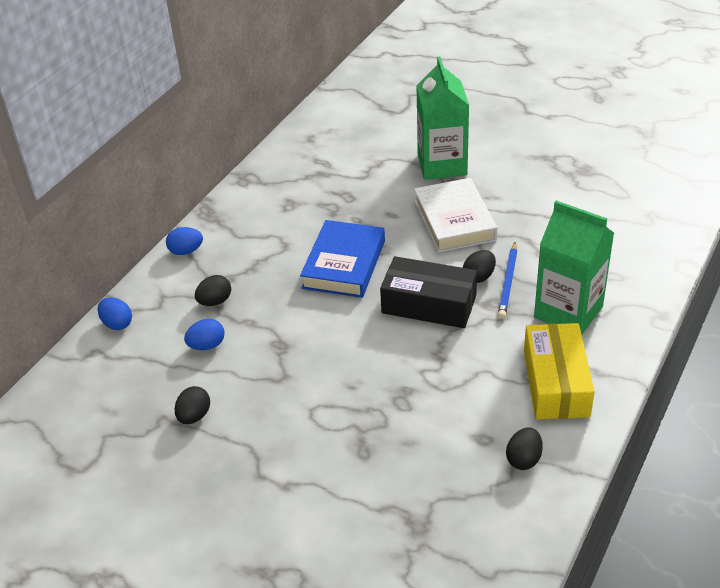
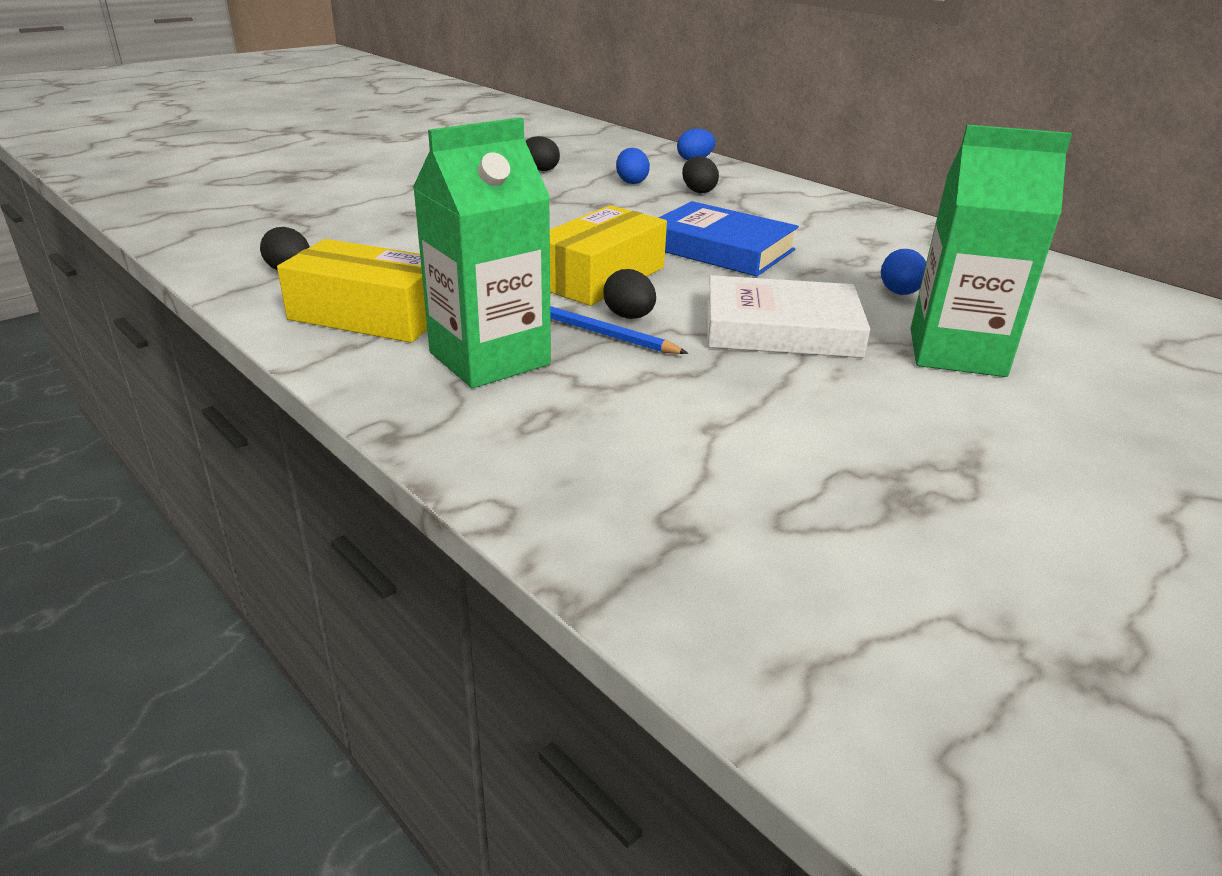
camera: 105 degrees right, 10 degrees down
blue egg [166,227,203,255] -> blue egg moved to [881,249,926,295]
black box [380,256,477,328] -> yellow box [550,205,667,306]

